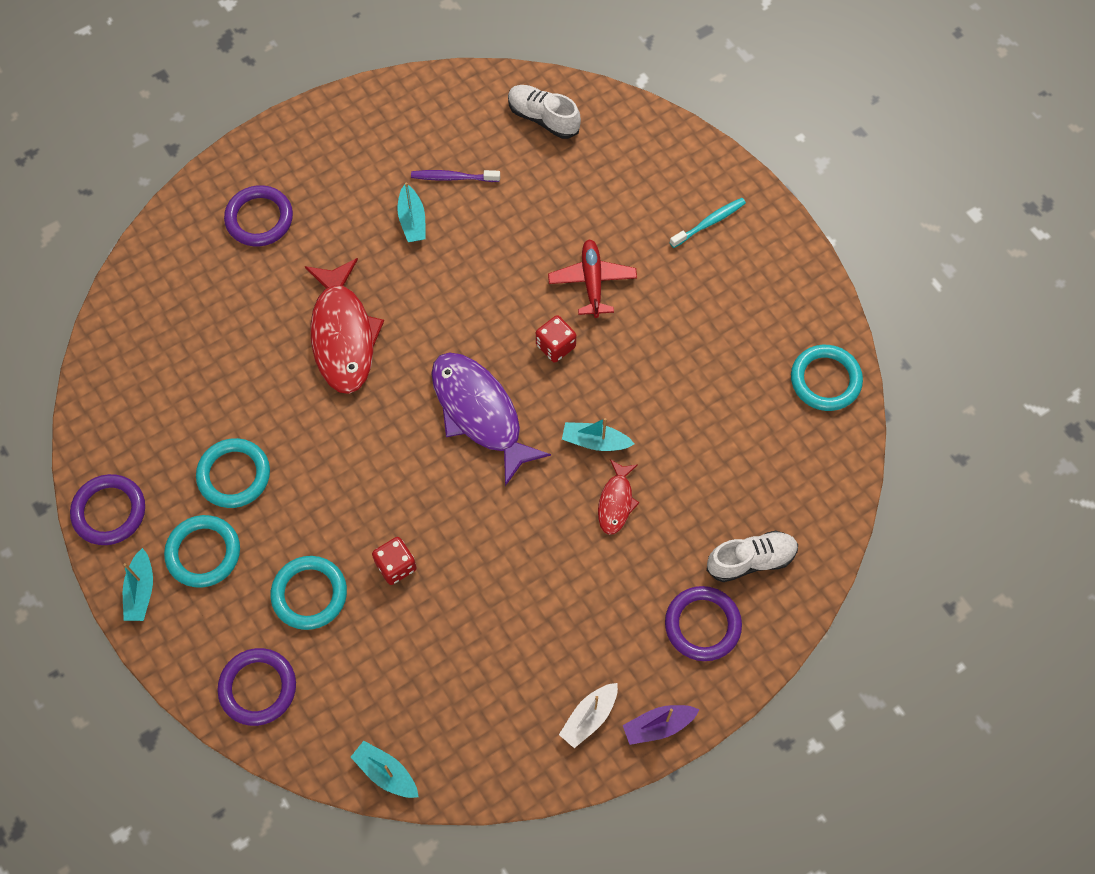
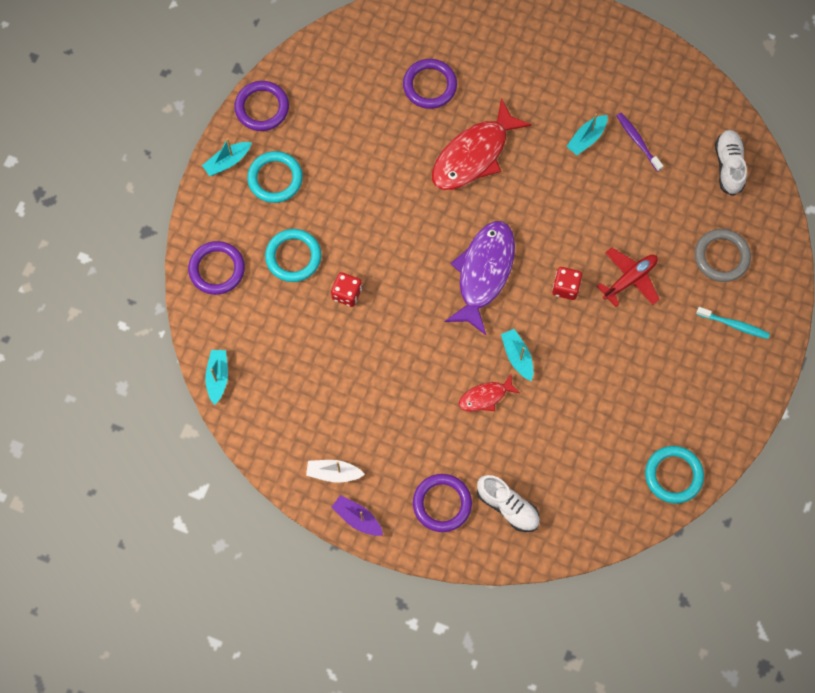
camera: 55 degrees right, 5 degrees up
turquoise ring [196,438,270,508] -> none
purple ring [224,185,293,246] -> purple ring moved to [403,59,457,109]
none -> grey ring [695,229,751,282]

